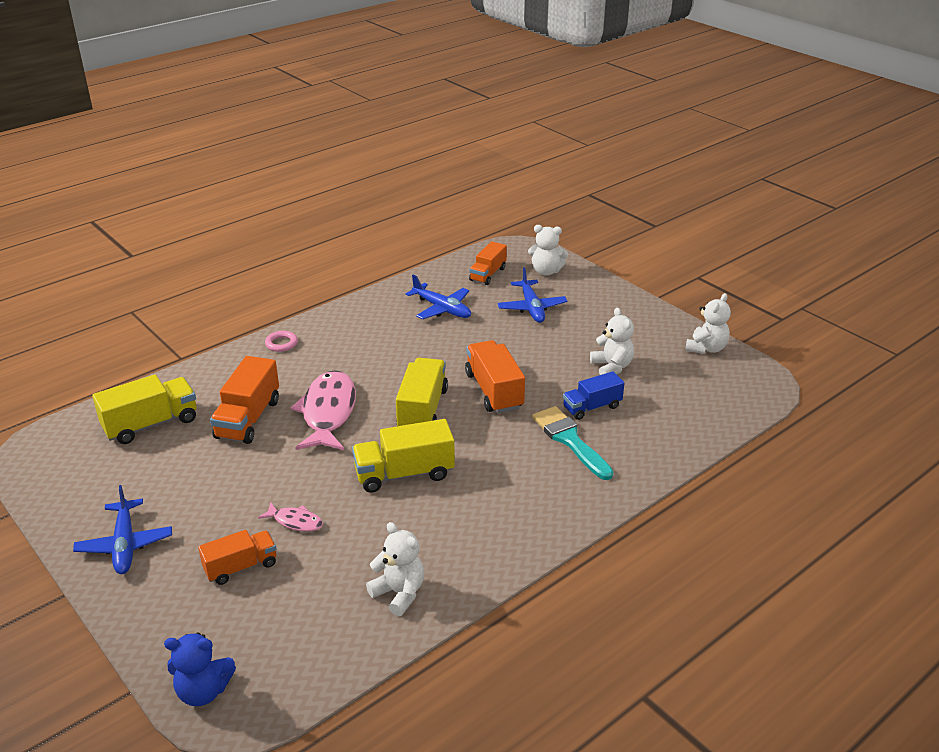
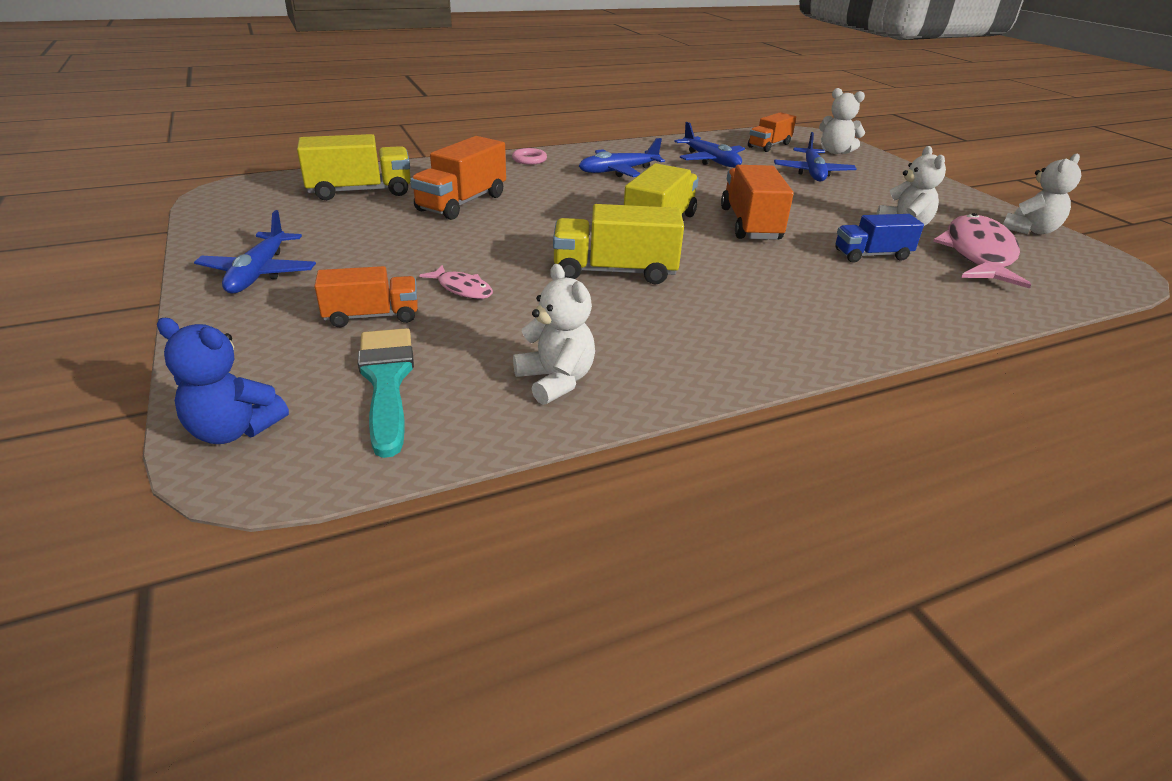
camera: 15 degrees right, 0 degrees up
pink fish [290,370,356,450] -> pink fish moved to [933,213,1031,289]
turquoise brush [532,406,613,480] -> turquoise brush moved to [358,328,414,458]
none -> blue plane [579,138,665,177]

